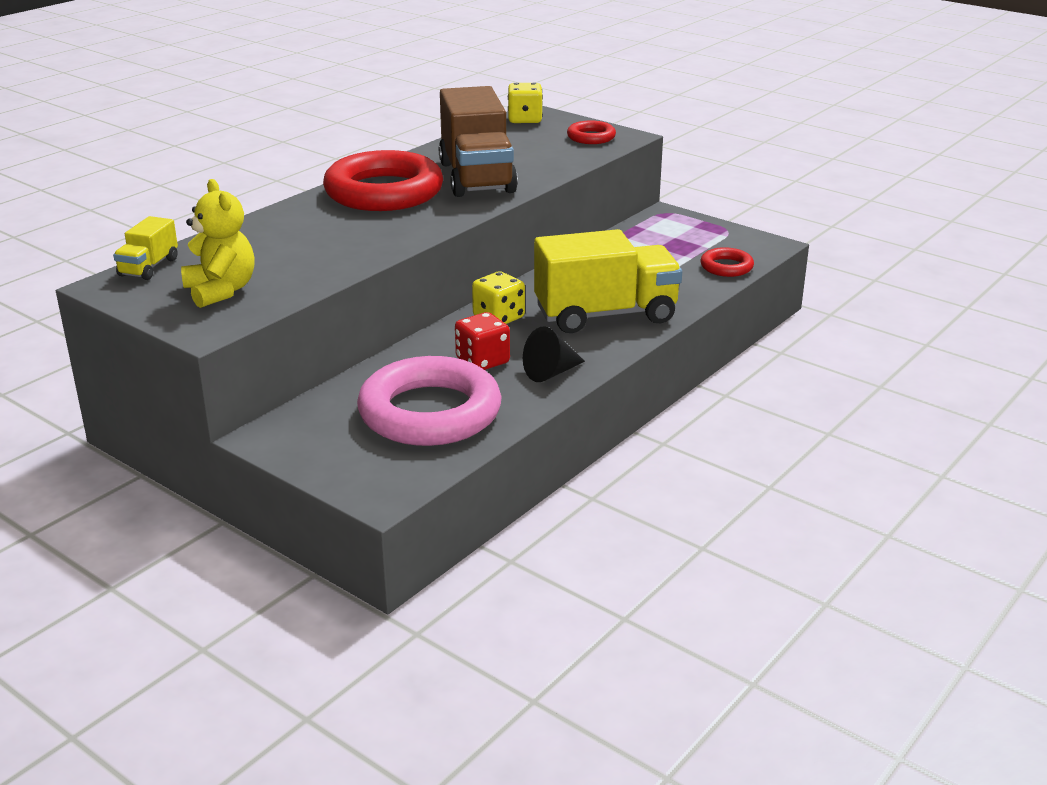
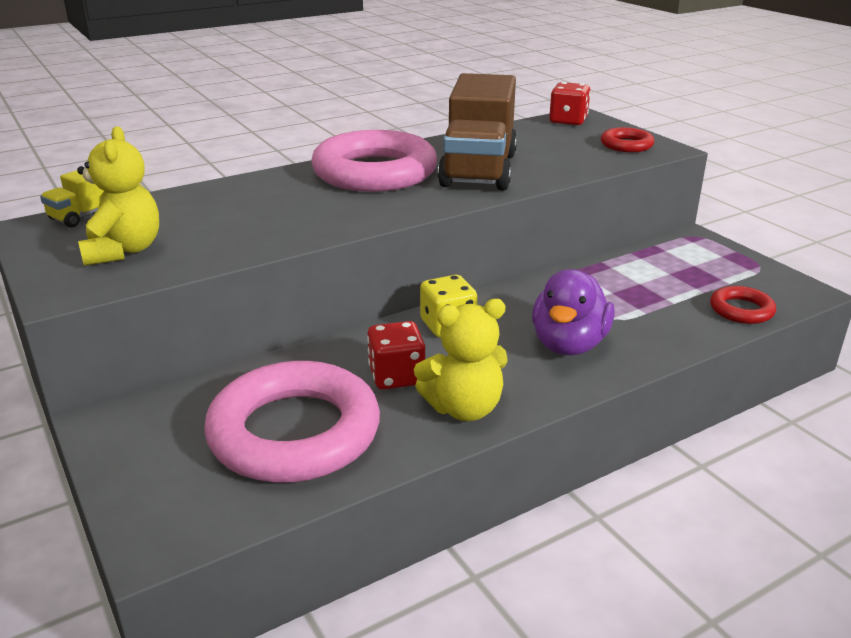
camera: 20 degrees right, 0 degrees up
red ring [323,150,443,211] -> pink ring [311,130,437,192]
yellow dice [508,83,543,123] -> red dice [549,82,591,125]
black cone [523,326,585,382] -> yellow teddy bear [414,299,508,421]
yellow truck [534,229,682,333] -> purple duck [532,269,615,355]

